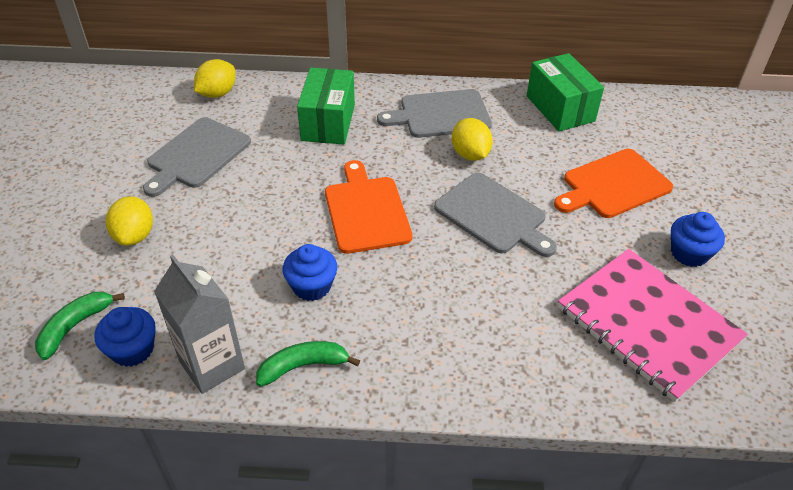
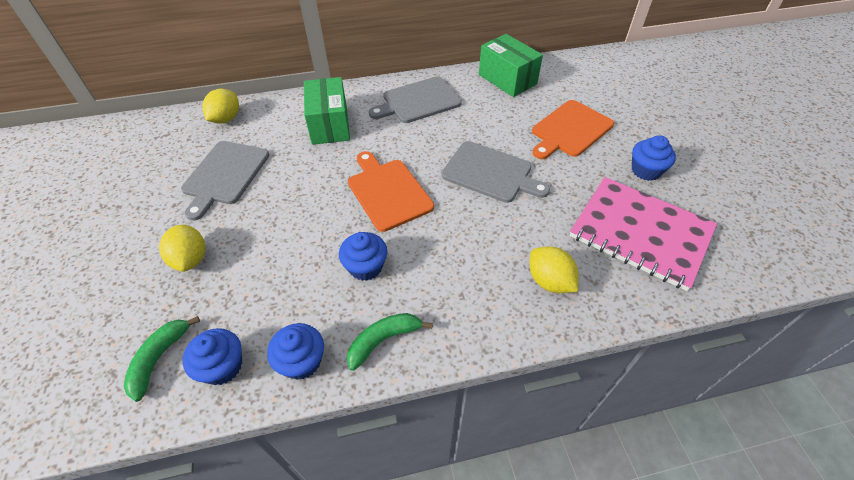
camera: 15 degrees left, 5 degrees up
grey carton [154,255,245,394] -> blue cupcake [267,323,324,380]
yellow lemon [452,118,493,161] -> yellow lemon moved to [530,247,579,293]

